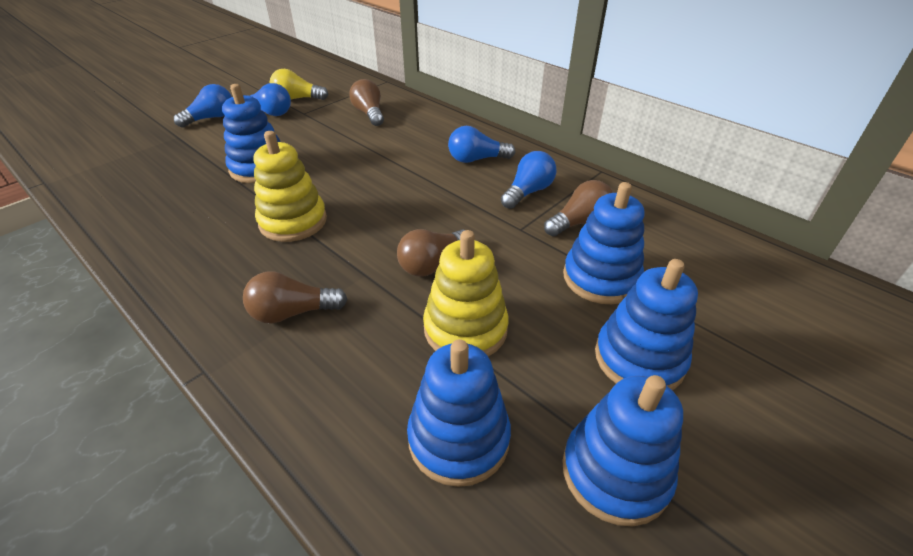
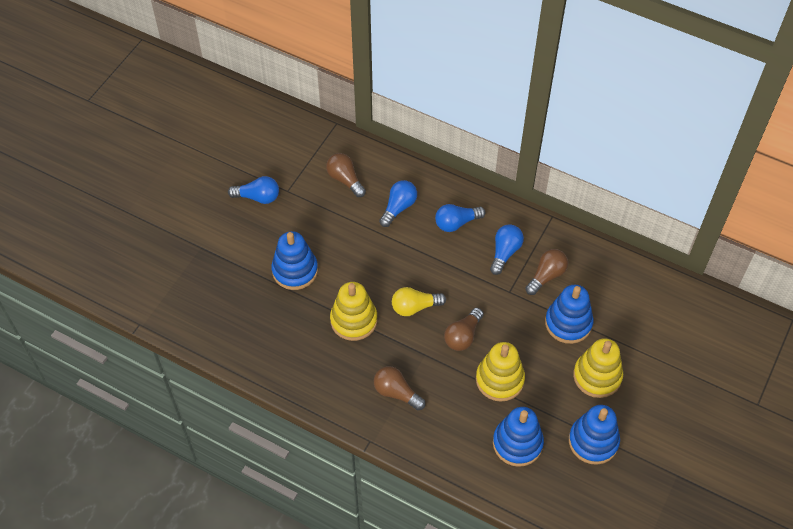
camera: 15 degrees left, 15 degrees up
blue light bulb [174,84,232,128] -> blue light bulb moved to [379,180,417,227]
brown light bulb [243,271,348,323] -> brown light bulb turned 60 degrees clockwise [374,366,425,410]
yellow light bulb [270,69,328,100] -> yellow light bulb moved to [392,287,446,316]
blue stacking toy [595,259,698,390] -> yellow stacking toy [573,338,623,398]

